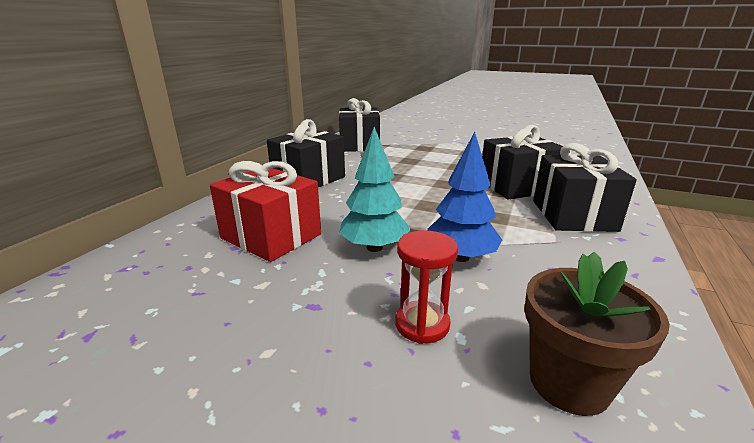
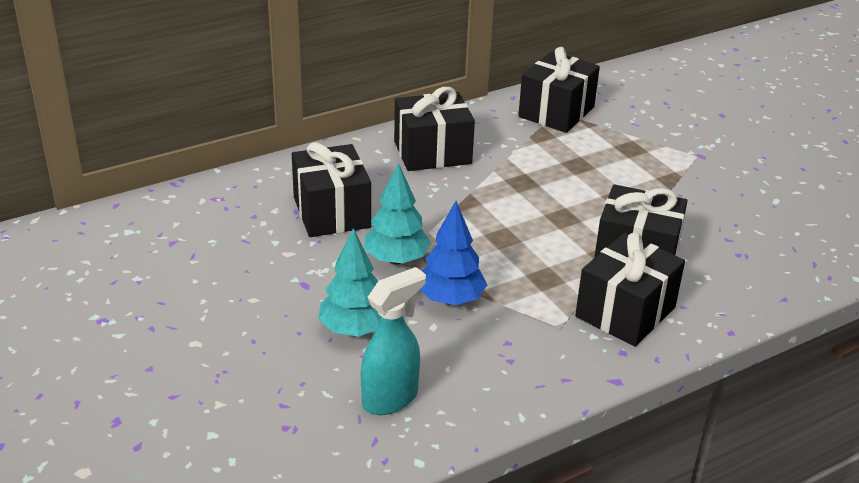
camera: 35 degrees right, 10 degrees up
red gift [210,161,321,262] -> black gift [292,142,371,237]
red hourglass [395,231,458,344] -> turquoise tree [318,228,380,336]
brown flower pot [524,252,670,416] -> turquoise spray bottle [361,267,426,415]

